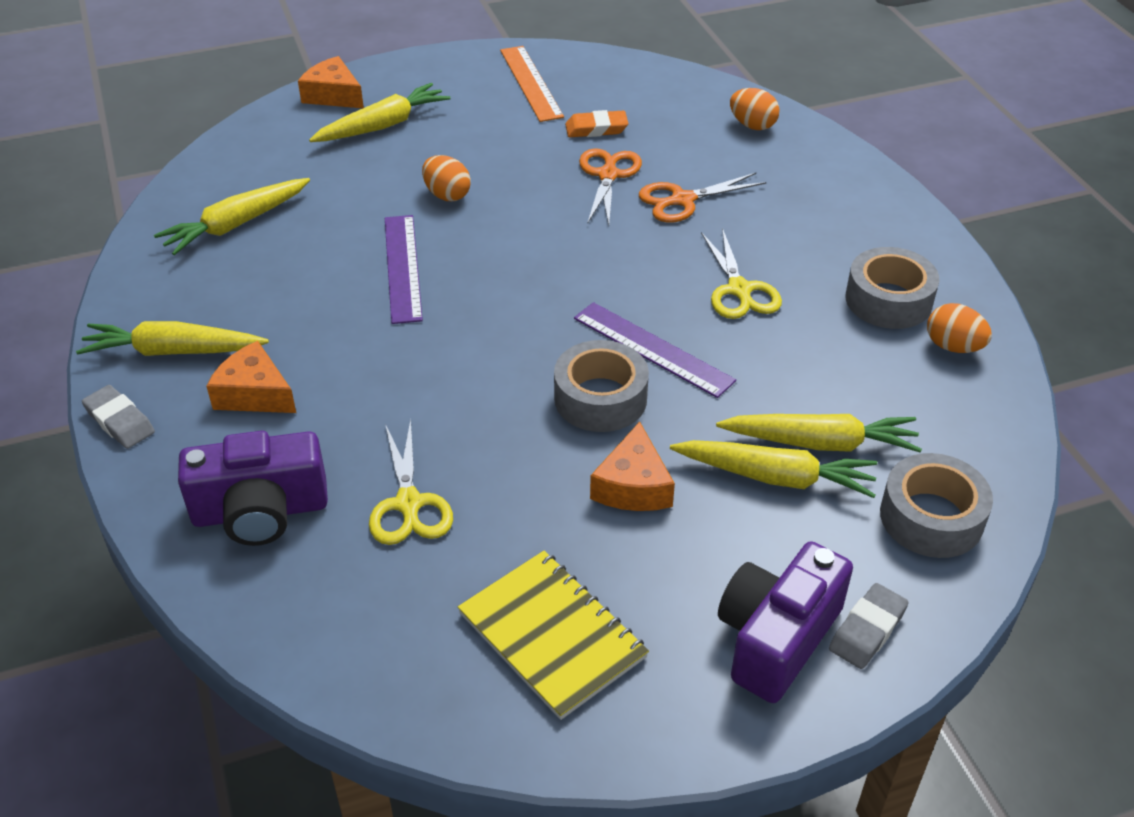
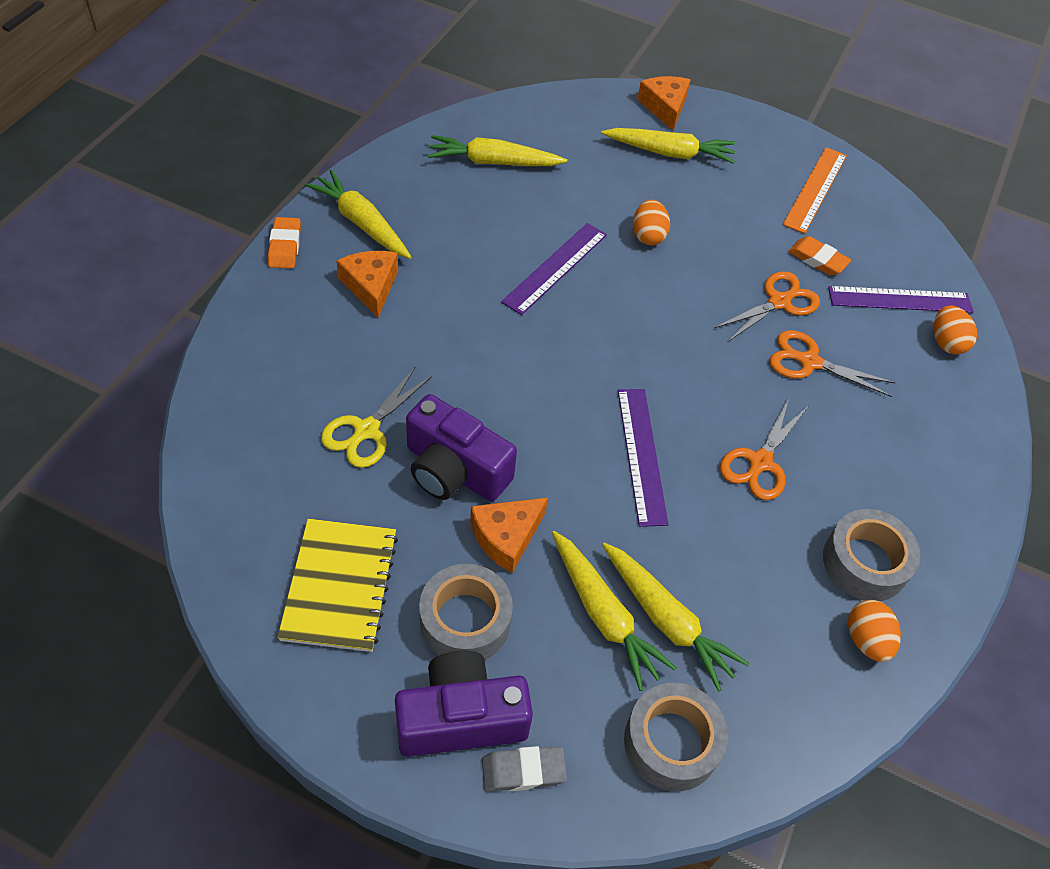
camera: 40 degrees right, 10 degrees up
grey eraser [82,385,155,449] -> orange eraser [268,217,301,268]
purple camera [178,431,328,546] -> purple camera moved to [406,394,517,501]
grey tape [554,340,649,432] -> grey tape moved to [419,564,513,660]
yellow scissors [701,228,782,319] -> orange scissors [720,398,808,500]
none -> purple ruler [828,286,973,313]

